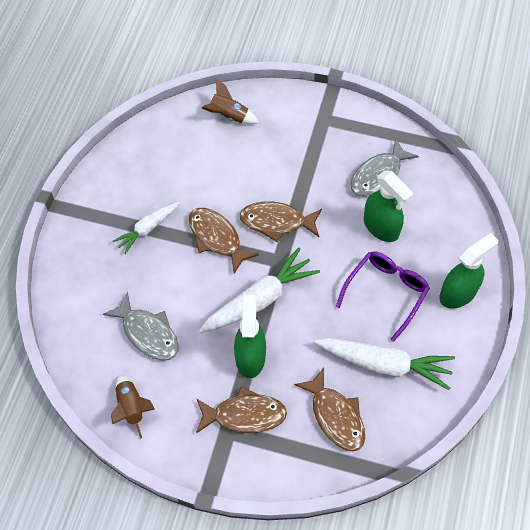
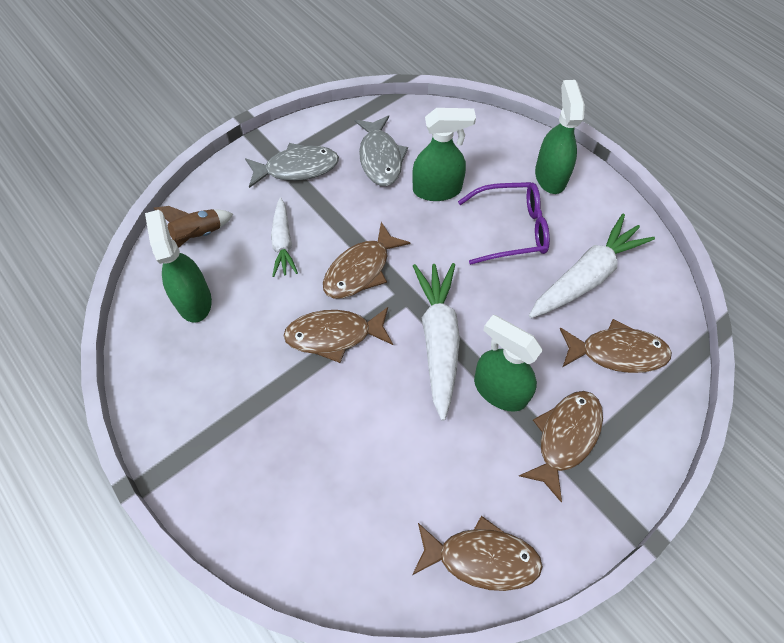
camera: 55 degrees left, 0 degrees up
grey fish [103,292,179,361] -> grey fish moved to [245,143,339,188]
brown rocket [111,374,155,439] -> brown fish [412,516,543,591]
white carrot [113,201,180,254] -> white carrot moved to [271,197,298,277]
purple glasses [336,251,430,342] -> purple glasses turned 105 degrees clockwise [458,182,550,265]
none -> green spray bottle [145,210,212,323]

